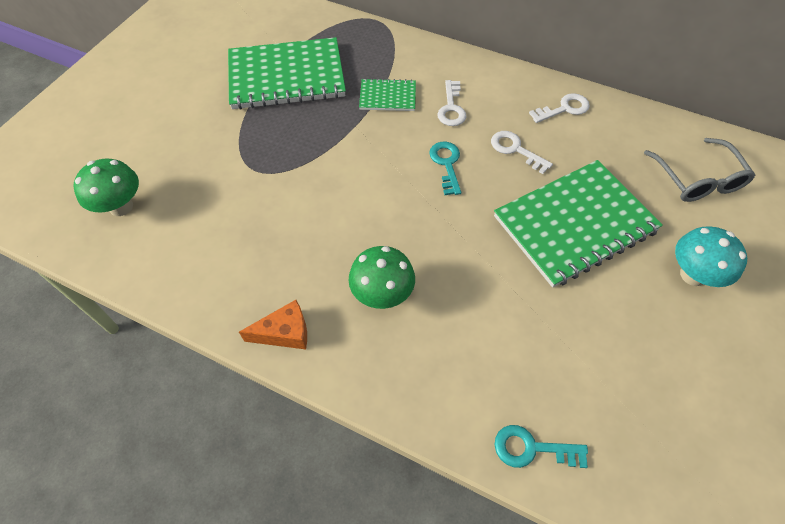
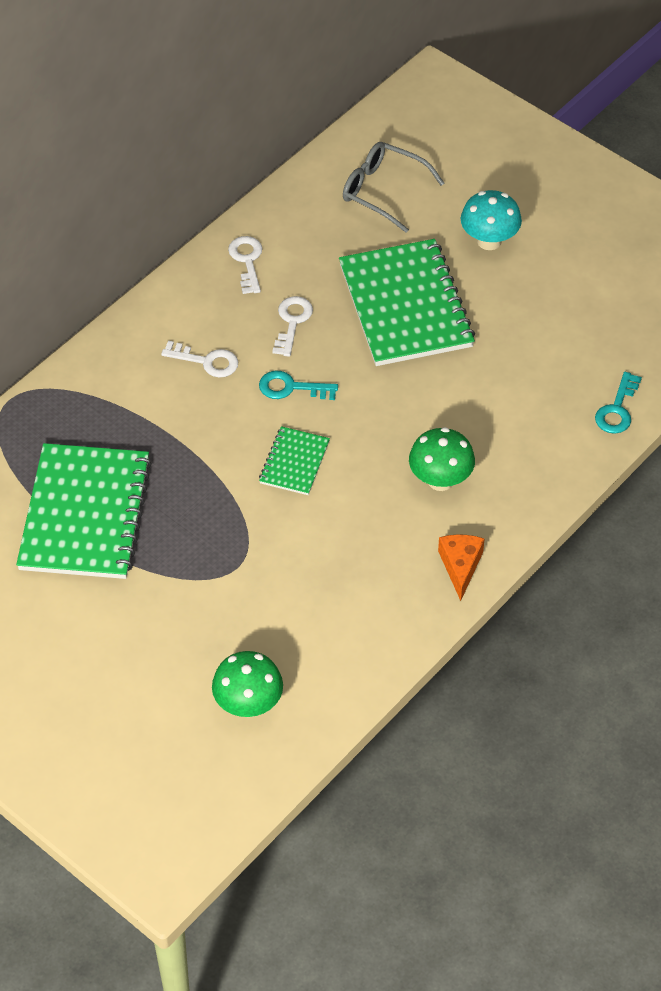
camera: 75 degrees left, 5 degrees down
green notebook [359,78,416,111] -> green notebook moved to [259,426,330,495]
white key [491,131,553,174] -> white key turned 135 degrees clockwise [272,296,313,357]
grey glasses [644,138,755,202] -> grey glasses turned 150 degrees counterclockwise [343,142,444,233]

